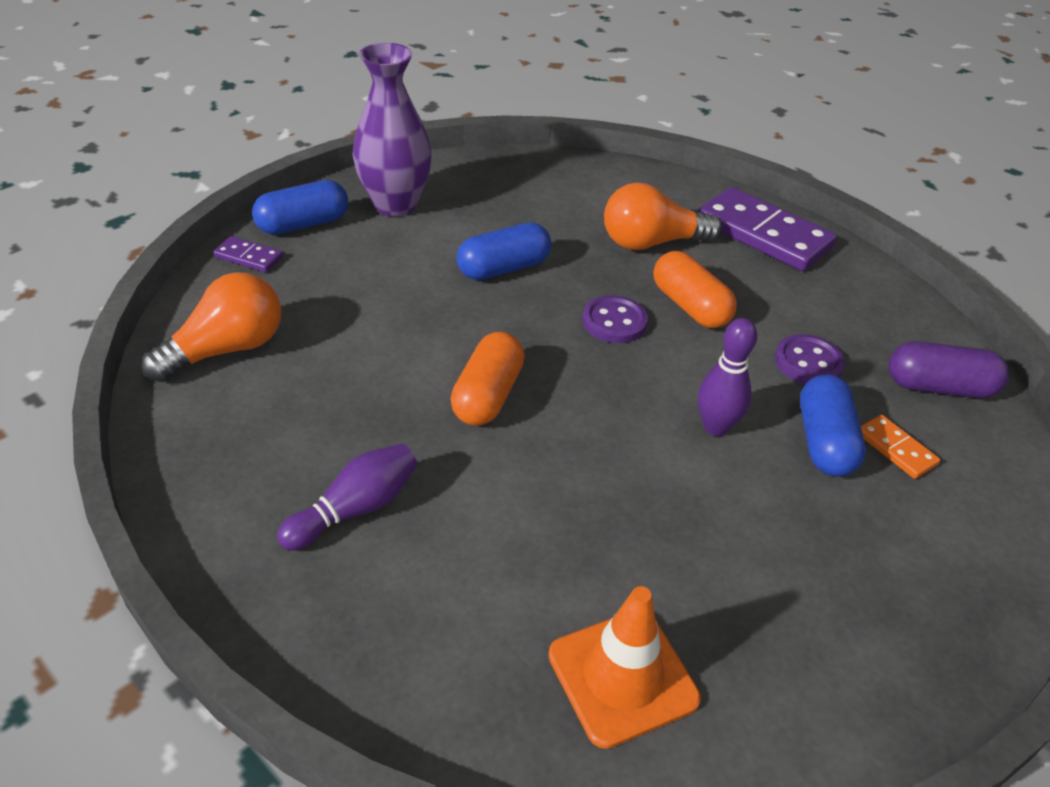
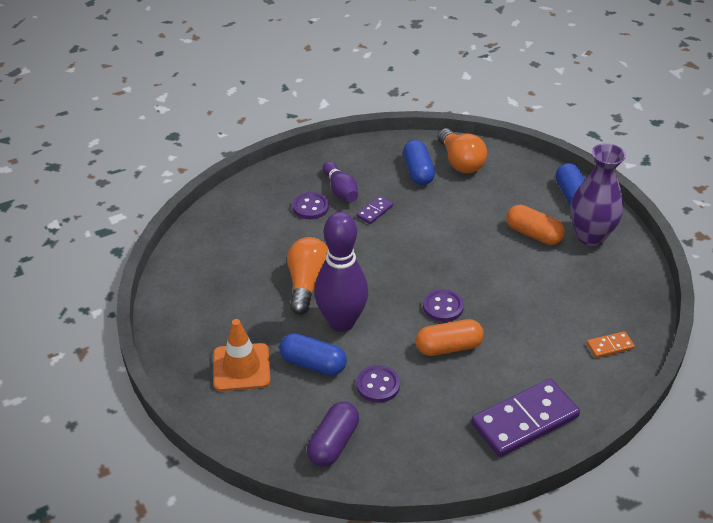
camera: 110 degrees right, 0 degrees up
purple domino [213,236,283,272] -> purple domino moved to [356,196,393,224]
orange capsule [451,332,525,426] -> orange capsule moved to [506,205,565,245]
blue capsule [457,222,551,280] -> blue capsule moved to [403,140,435,185]
orange traffic cone [548,586,701,749] -> orange traffic cone moved to [213,319,270,391]
orange light bulb [604,183,722,250] -> orange light bulb moved to [287,237,328,314]
purple bowling pin [698,318,757,436] -> purple bowling pin [314,212,368,332], size x1.82
orange domino [861,415,940,479] -> orange domino moved to [587,331,635,358]
none -> purple button [292,192,329,219]

